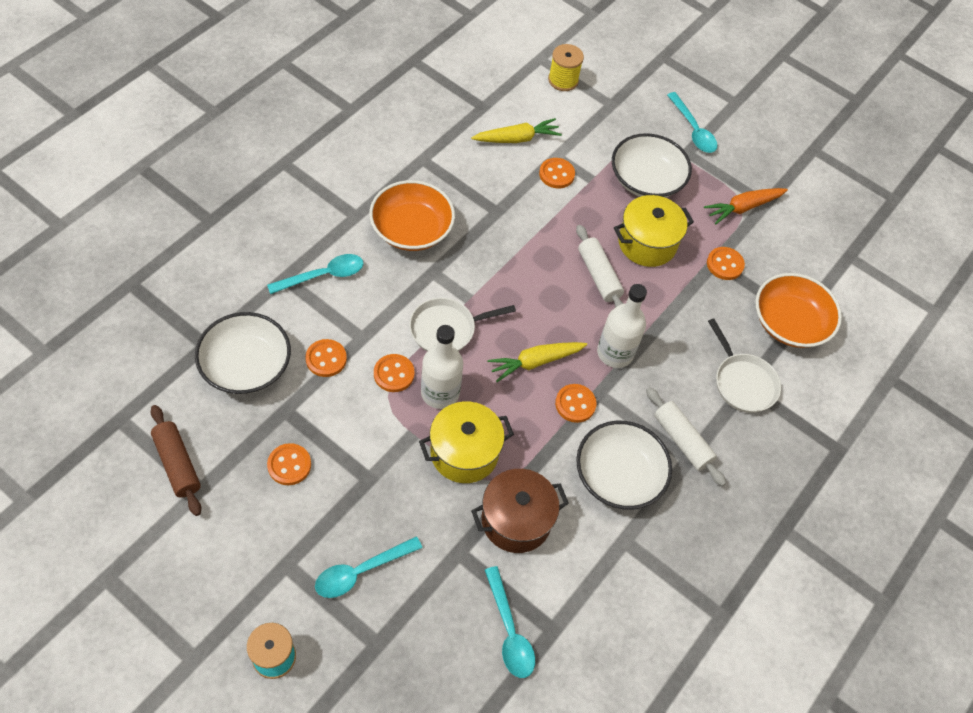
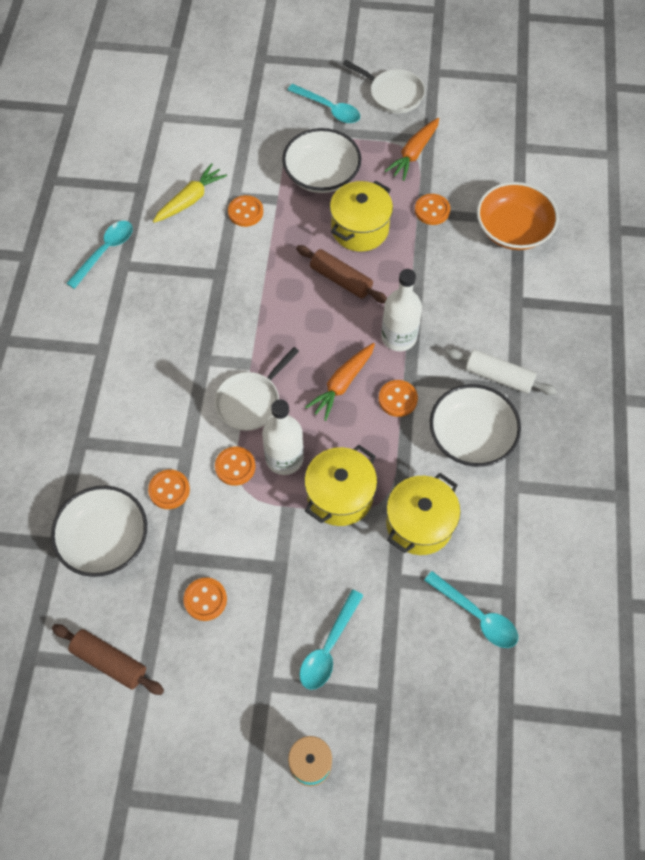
camera: 25 degrees left, 5 degrees up
turquoise spoon [267,254,363,294] -> turquoise spoon moved to [66,221,133,289]
orange bowl [369,180,455,251] -> none
brown pot [471,469,569,553] -> yellow pot [386,473,461,555]
yellow carrot [487,342,587,382] -> orange carrot [305,343,375,421]
yellow spool [548,44,584,91] -> none
white rolling pin [576,225,624,308] -> brown rolling pin [296,245,387,303]
white pan [708,318,781,413] -> white pan moved to [343,60,425,113]

